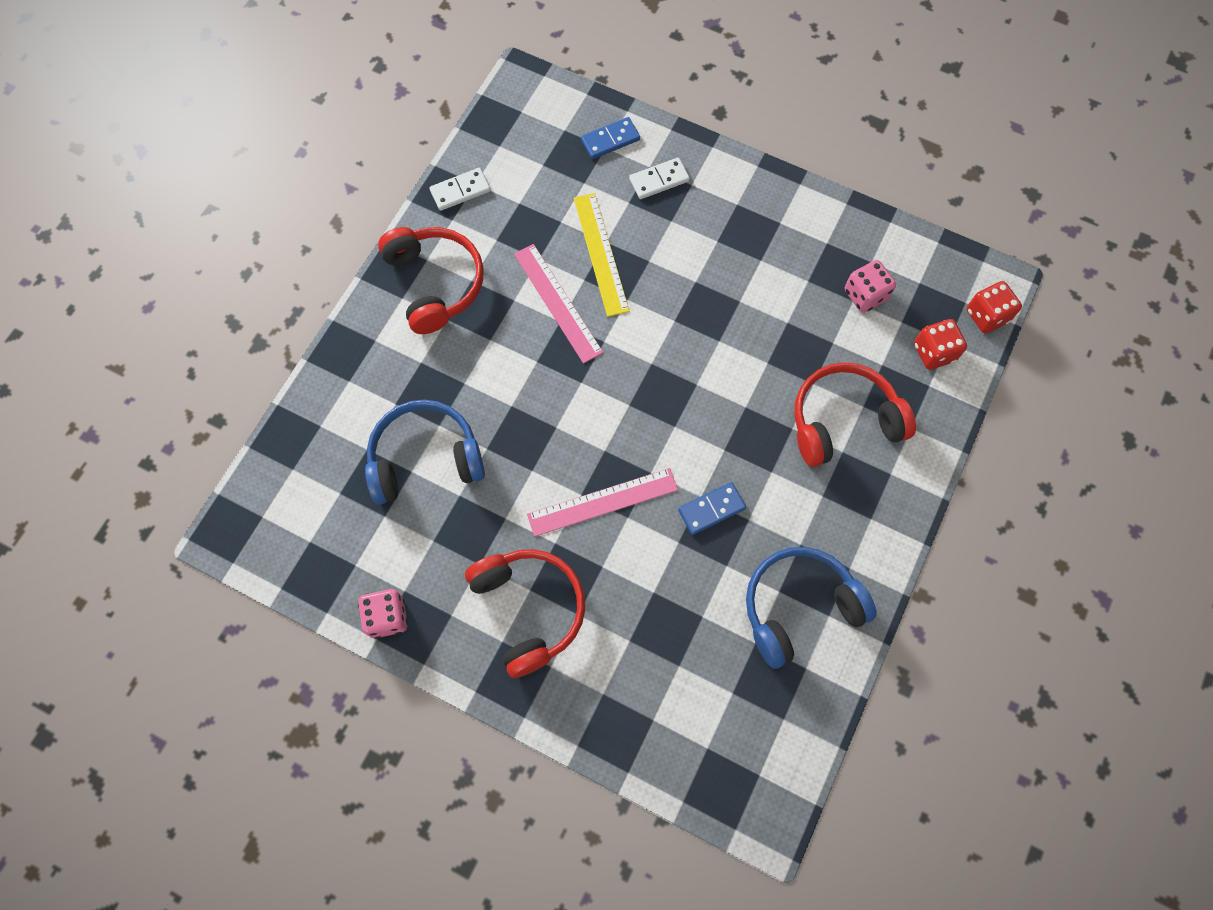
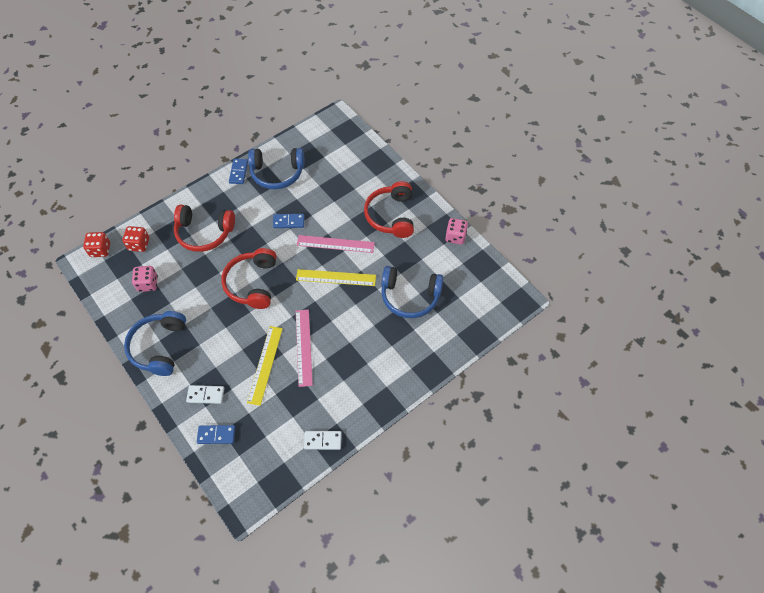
camera: 155 degrees left, 10 degrees down
red headphones [378,227,484,334] -> red headphones moved to [221,248,276,309]
none -> blue headphones [124,311,186,376]
none -> blue domino [229,159,248,184]
none -> yellow ruler [296,269,376,286]

